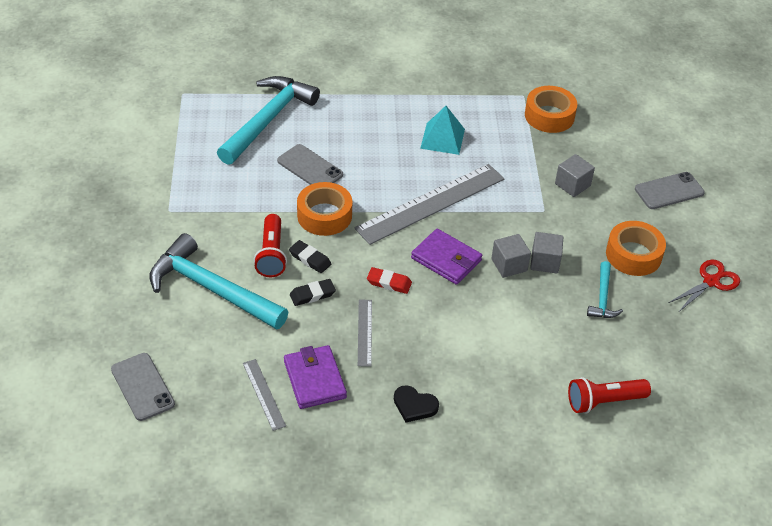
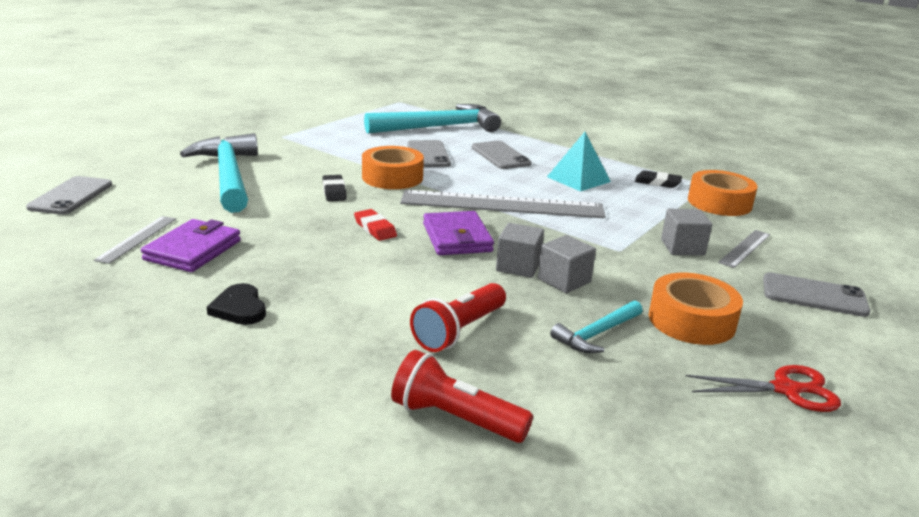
camera: 40 degrees right, 20 degrees down
red flashlight [254,214,287,277] -> red flashlight moved to [410,283,506,352]
black eraser [290,279,336,306] -> black eraser moved to [635,170,682,188]
grey ruler [358,300,372,367] -> grey ruler moved to [718,230,770,268]
none -> grey phone [472,141,531,169]

